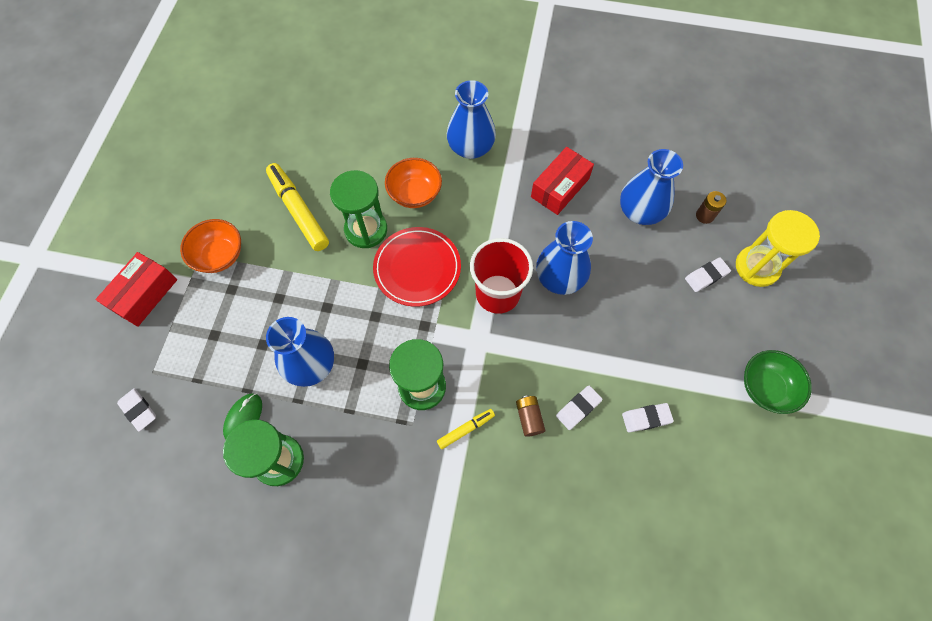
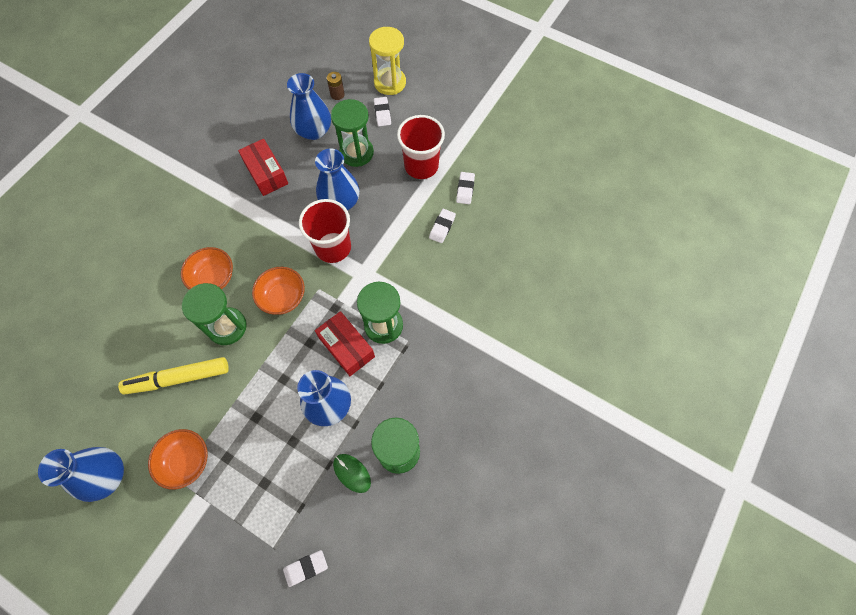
camera: 70 degrees left, 0 degrees up
red box [95,252,177,327] -> red box moved to [315,311,375,376]
red plate [373,227,461,307] -> orange bowl [252,267,305,315]
yellow marker [437,409,495,449] -> none
blue vase [447,80,496,159] -> blue vase moved to [38,447,124,502]
brown battery [516,395,545,437] -> none
white eraser [556,385,603,430] -> white eraser turned 45 degrees clockwise [429,209,456,243]
green bowl [744,350,812,414] -> none
none -> green hourglass [331,99,374,167]
none -> red cup [397,115,445,179]

